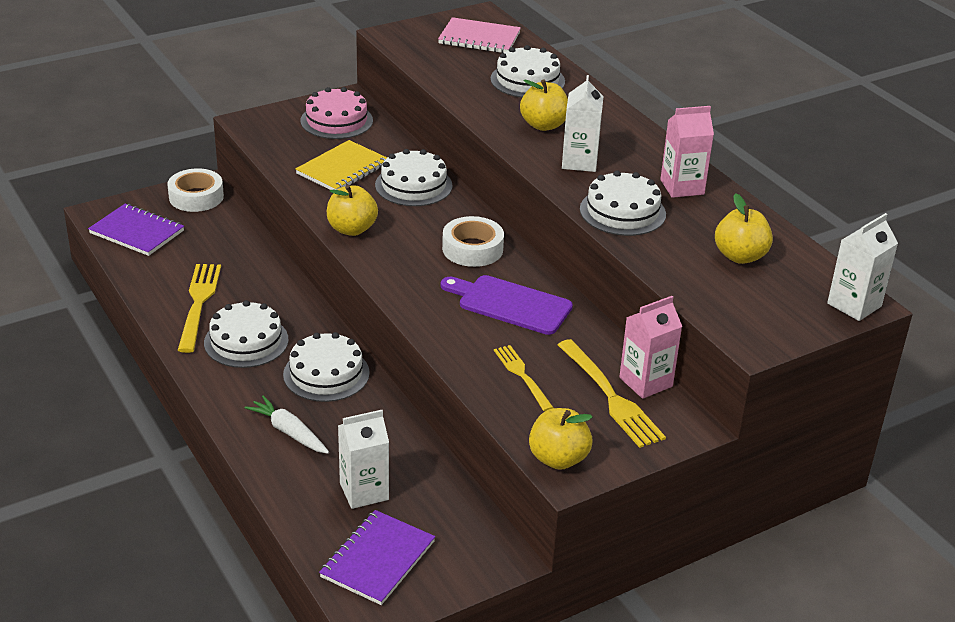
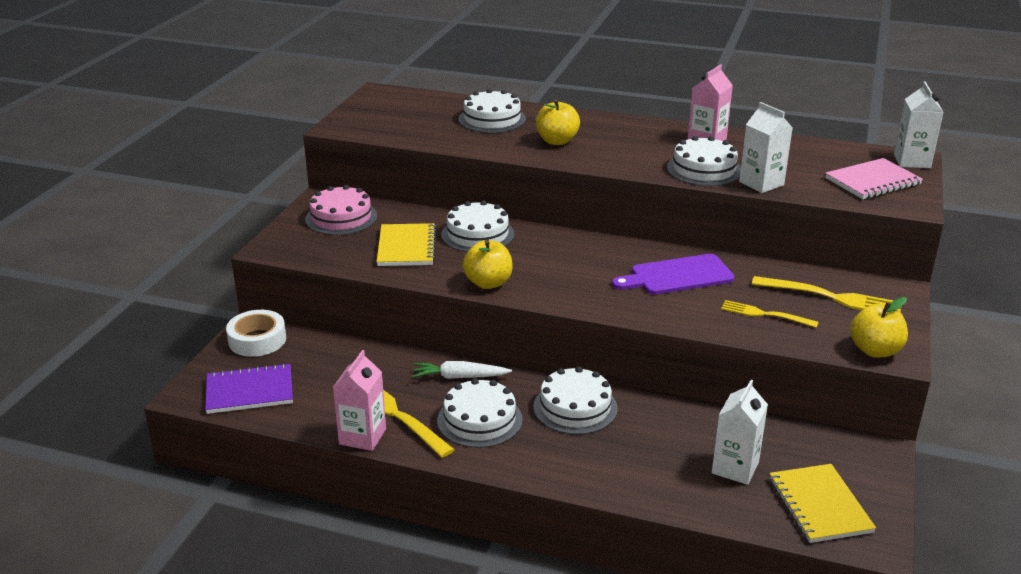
camera: 40 degrees left, 5 degrees down
white carrot [244,395,329,454] -> white carrot moved to [413,361,512,379]
purple notebook [319,510,435,605] -> yellow notebook [769,464,876,543]
pink notebook [438,17,521,53] -> pink notebook moved to [825,158,923,199]
white tape [442,216,504,267] -> none
white carton [562,75,603,172] -> white carton moved to [739,102,793,193]
pink carton [619,296,682,399] -> pink carton moved to [333,350,386,451]
yellow apple [715,193,773,264] -> none

